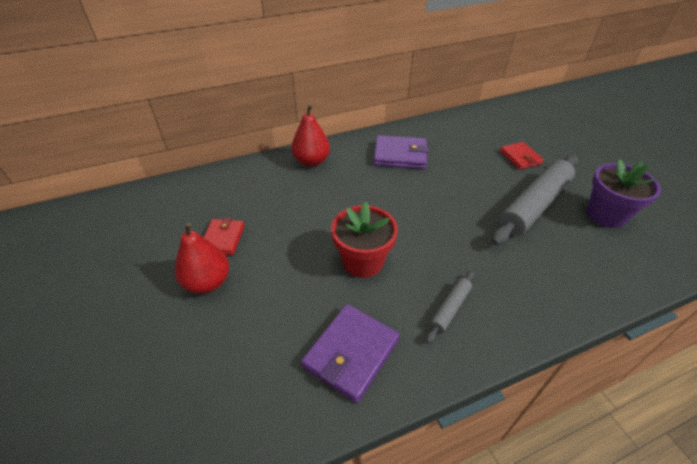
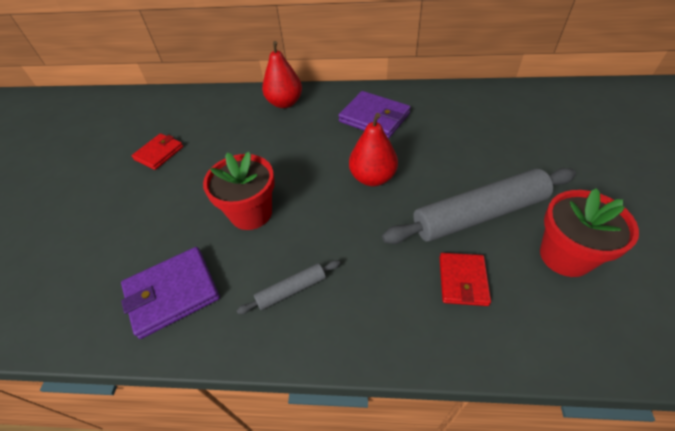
camera: 30 degrees right, 5 degrees up
red pear [175,222,229,294] -> red pear moved to [349,113,398,186]
red wallet [500,142,544,170] -> red wallet moved to [439,253,491,306]
purple flower pot [587,159,661,228] -> red flower pot [540,188,639,277]

